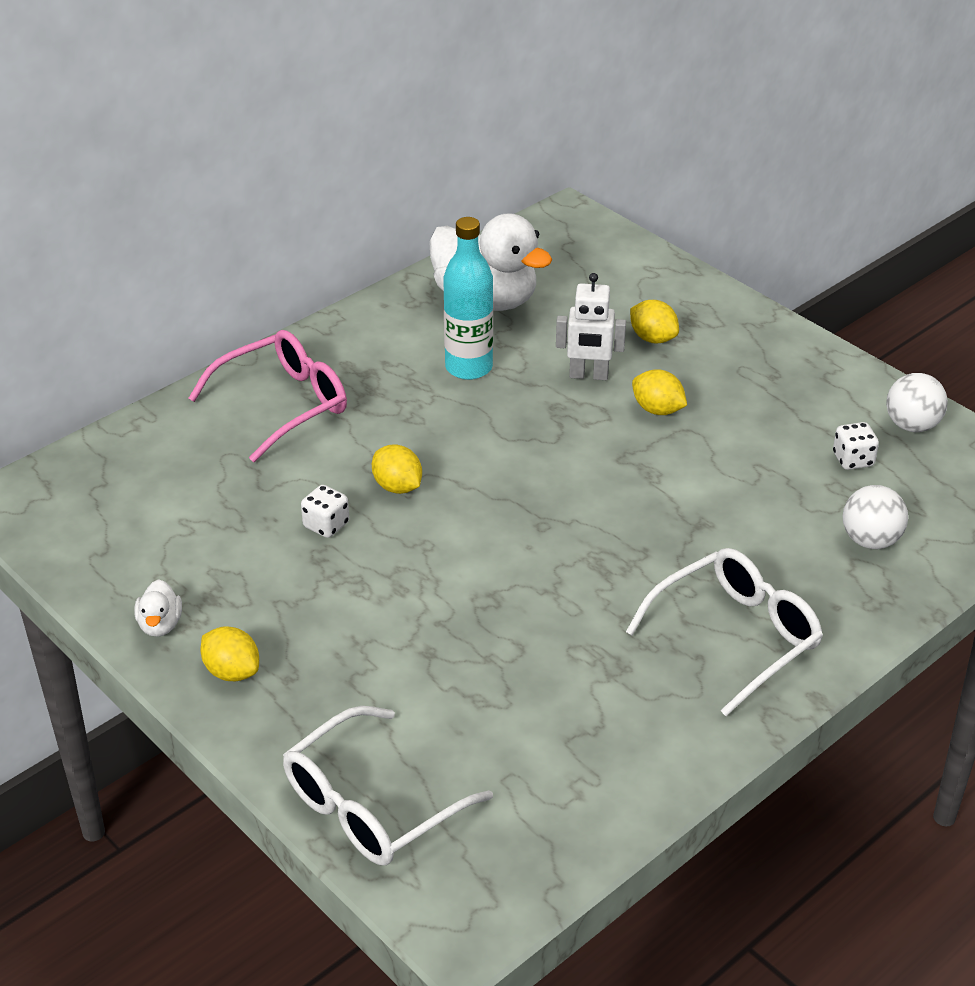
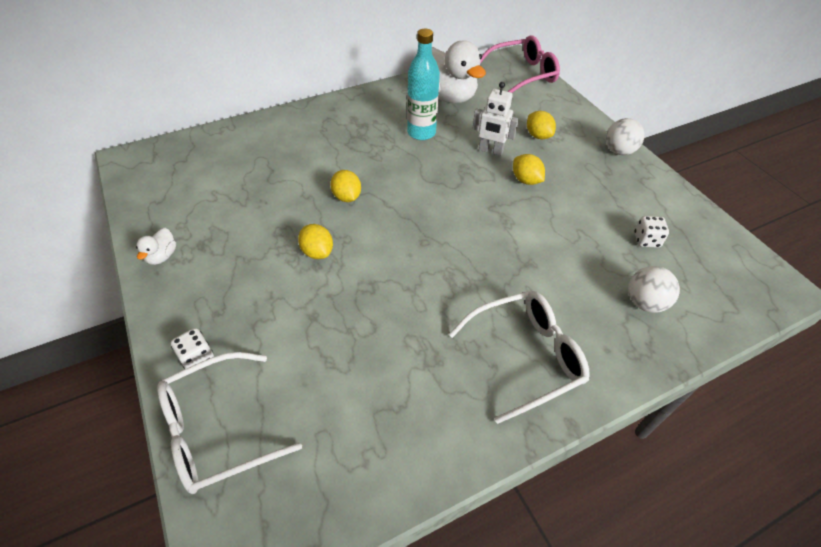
camera: 15 degrees right, 10 degrees up
pink glasses [188,330,347,462] -> pink glasses moved to [480,35,560,93]
yellow lemon [201,626,259,681] -> yellow lemon moved to [298,224,333,259]
white dice [301,485,349,538] -> white dice moved to [171,328,214,369]
white ball [886,373,948,432] -> white ball moved to [606,118,645,155]

